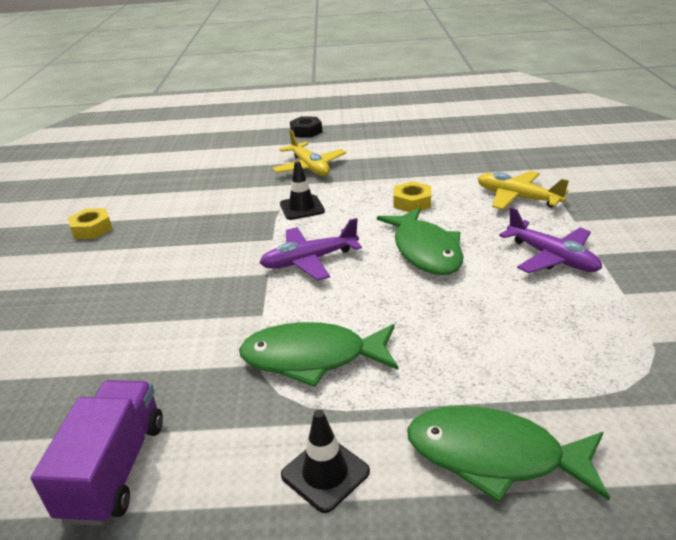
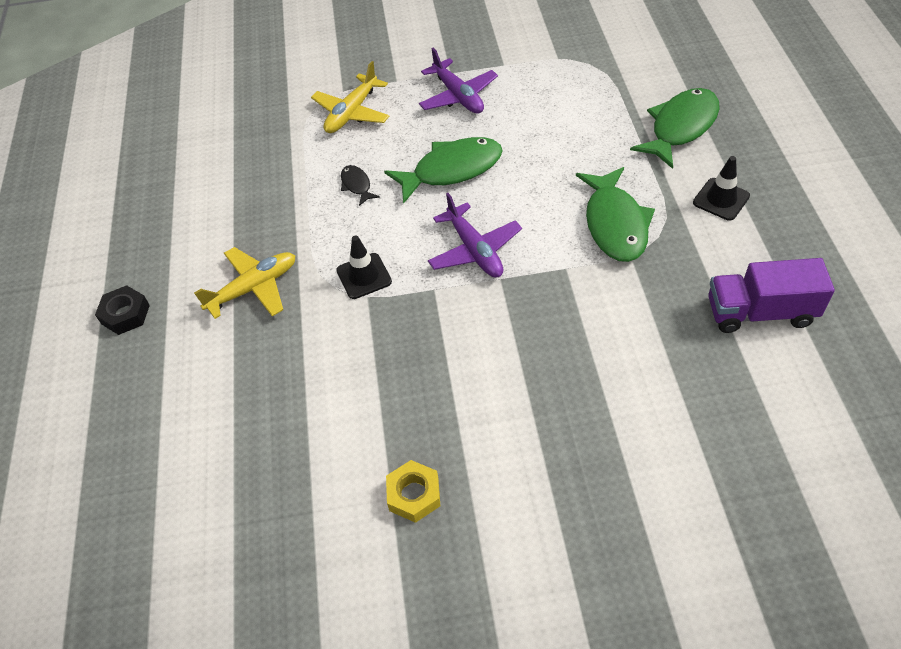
camera: 95 degrees left, 20 degrees up
yellow nut [394,181,431,212] -> black fish [341,165,380,206]
green fish [407,406,610,502] -> green fish turned 150 degrees counterclockwise [630,88,720,169]
purple plane [499,207,602,273] -> purple plane turned 105 degrees clockwise [419,48,498,114]

